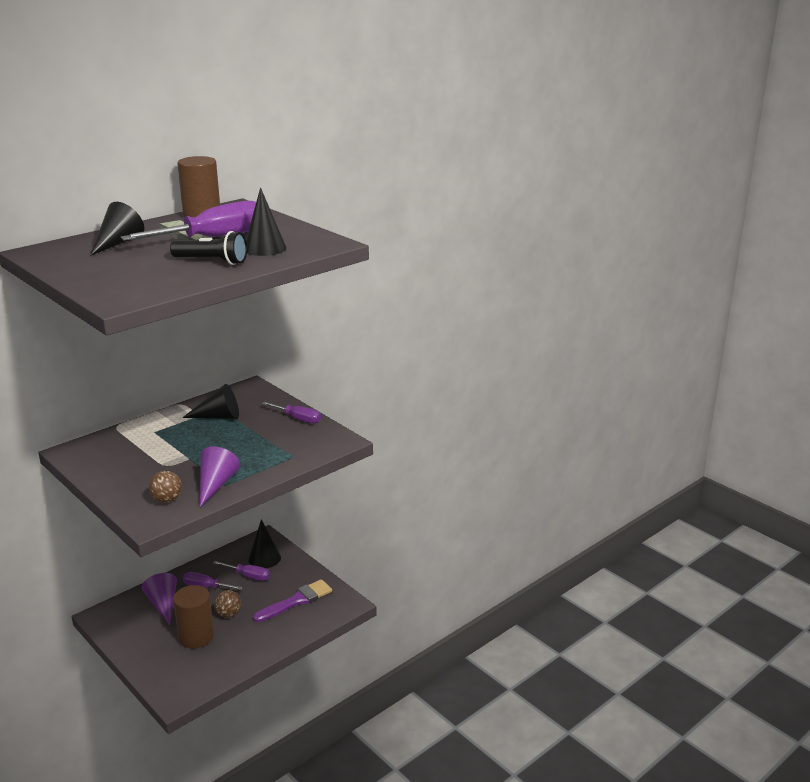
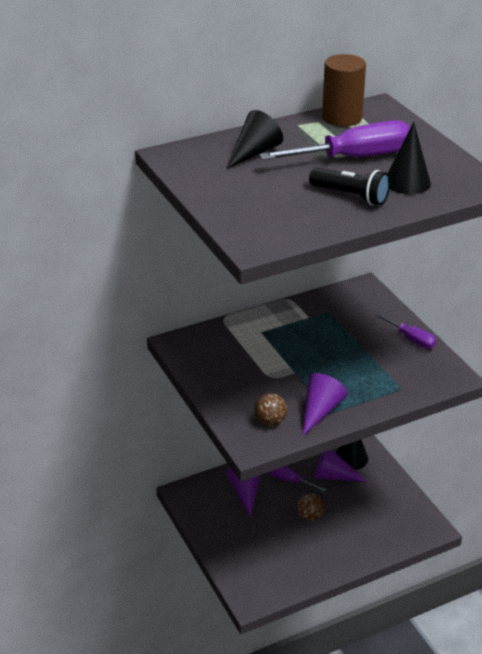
camera: 15 degrees right, 10 degrees up
brown cylinder [173,585,214,648] -> none
black cone [182,384,239,419] -> none
purple screwdriver [213,561,270,581] -> purple cone [314,450,367,482]
purple brush [253,579,332,622] -> none

